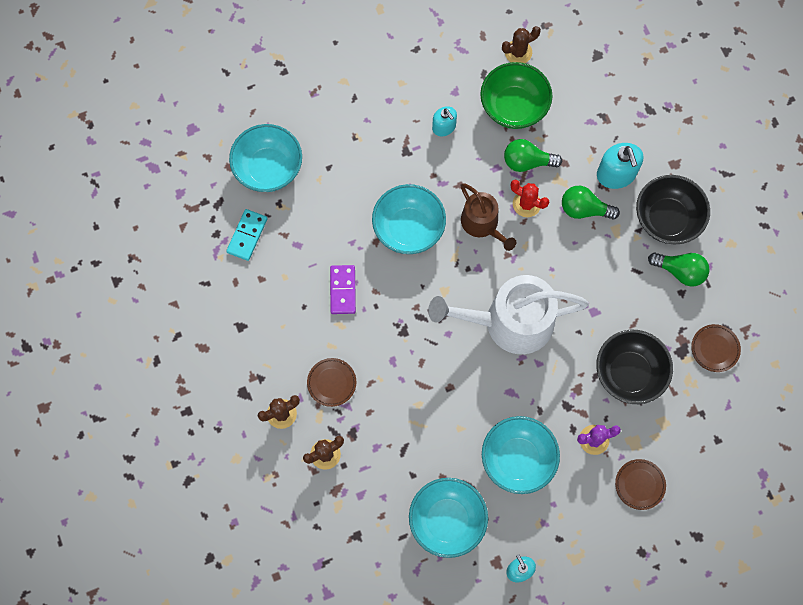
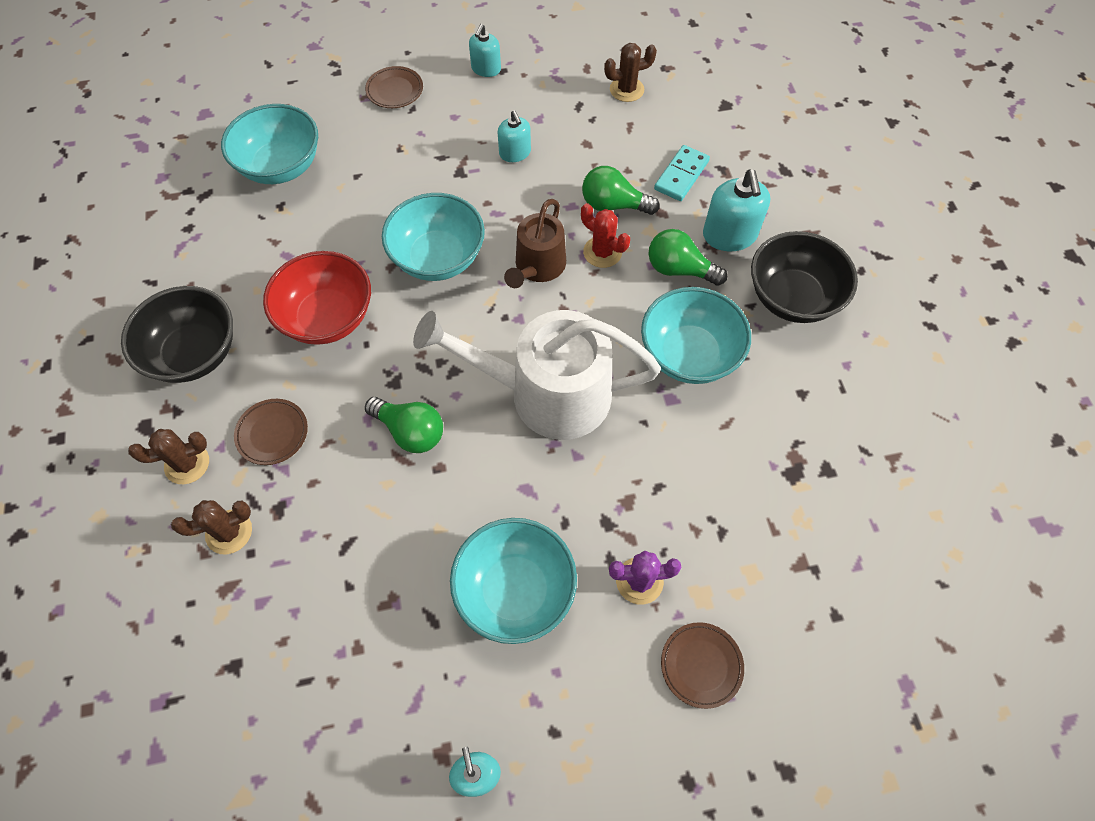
camera: 10 degrees right, 10 degrees down
turquoise domino [226,209,268,261] -> turquoise domino moved to [654,145,710,201]
purple domino [330,265,356,314] -> red bowl [263,251,371,345]
turquoise bowl [409,478,488,558] -> turquoise bowl moved to [641,287,751,384]
brown watering can [461,183,516,251] -> brown watering can turned 45 degrees clockwise [504,199,566,288]
green bowl [480,62,552,129] -> none
black bowl [596,330,673,404] -> black bowl moved to [121,286,233,383]
green light bulb [648,252,710,287] -> green light bulb moved to [365,397,443,453]
brown plate [691,324,741,372] -> brown plate moved to [365,66,423,108]
none -> turquoise soap dispenser [469,24,501,77]

